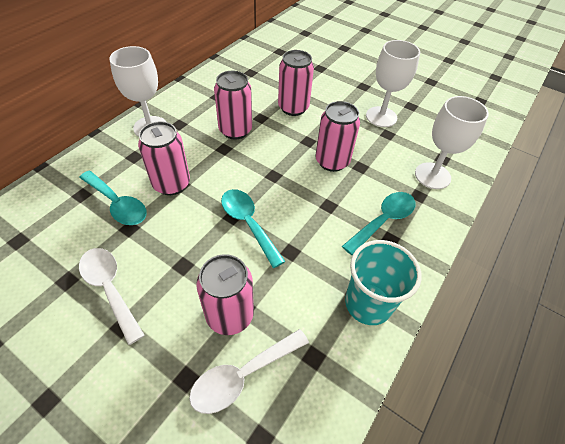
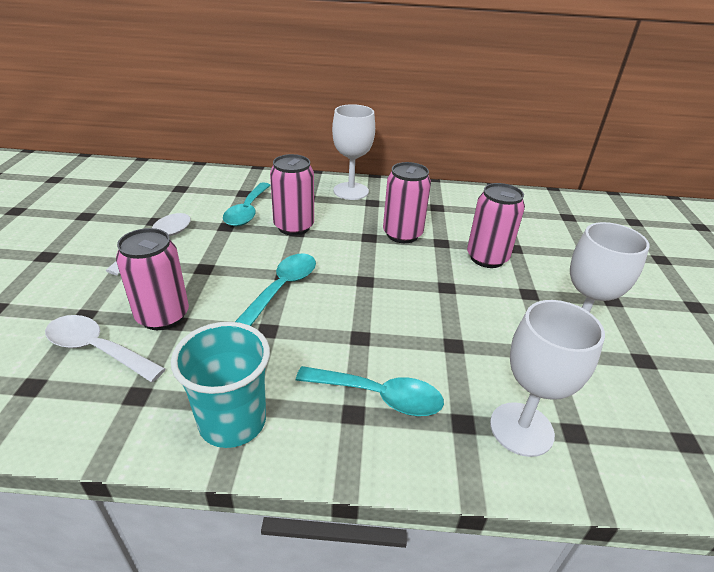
camera: 60 degrees right, 15 degrees down
pink can [315,101,360,172] -> none

